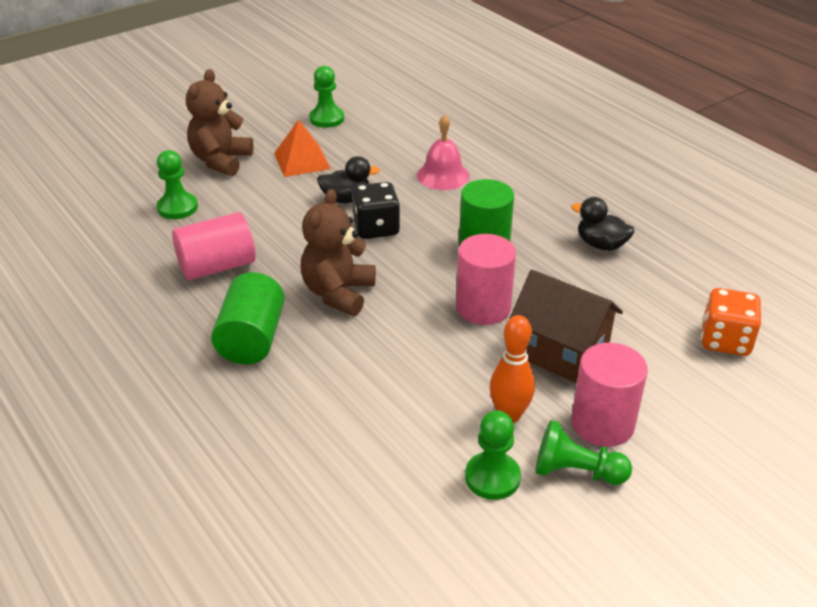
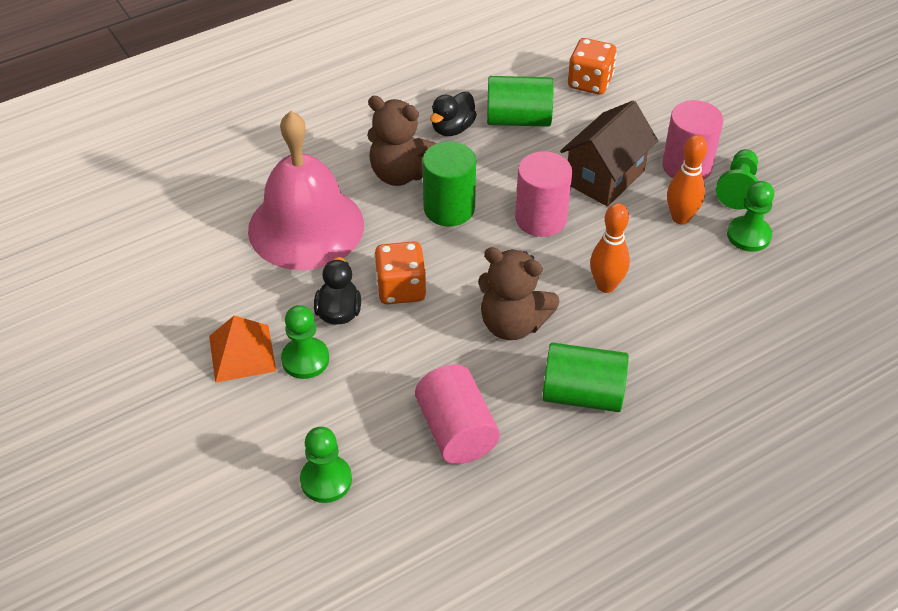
camera: 85 degrees left, 10 degrees up
brown teddy bear [186,69,254,176] -> brown teddy bear moved to [367,96,436,186]
green pawn [309,66,344,128] -> green pawn moved to [281,305,329,379]
black dice [352,182,400,239] -> orange dice [374,241,426,304]
pink bell [417,114,470,190] -> pink bell [248,111,364,270], size x1.93
none -> green cylinder [487,76,553,127]
none -> orange bowling pin [590,203,630,293]

